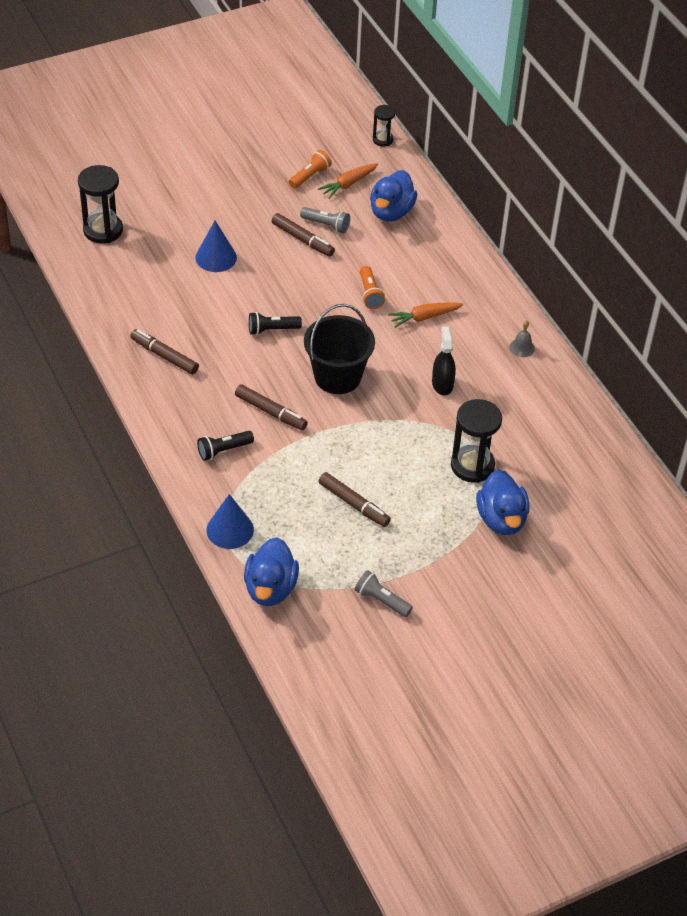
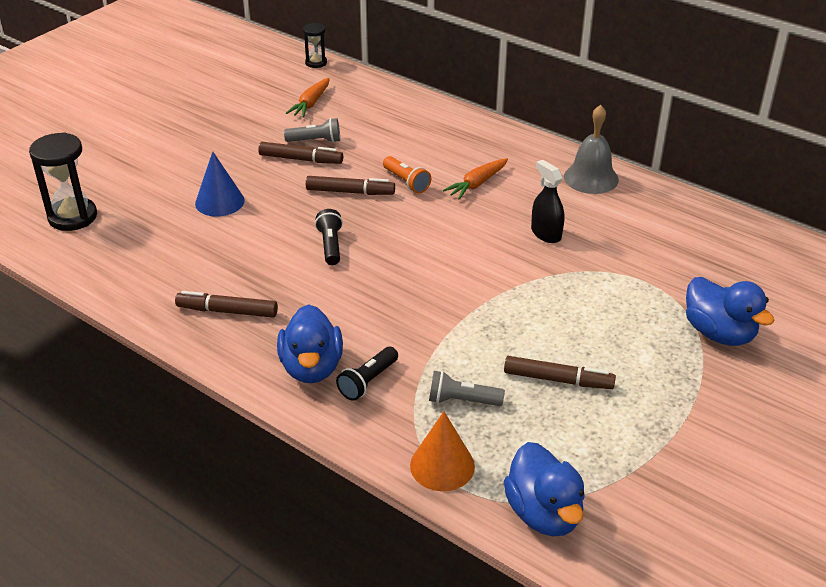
camera: 25 degrees left, 10 degrees down
blue cone [207,494,254,549] -> orange cone [410,411,475,491]
brown marker [235,384,308,430] -> brown marker moved to [306,176,395,195]
black flashlight [249,312,302,335] -> black flashlight turned 120 degrees clockwise [315,209,343,265]
orange flashlight [289,150,332,188] -> none
black bucket [304,304,375,394] -> none
grey flashlight [355,570,413,617] -> grey flashlight moved to [429,371,505,406]
blue duck [370,170,417,222] -> blue duck moved to [277,304,343,383]
black hourglass [451,399,502,483] -> none
grey bell [509,320,535,357] -> grey bell [564,105,619,194], size x1.93

